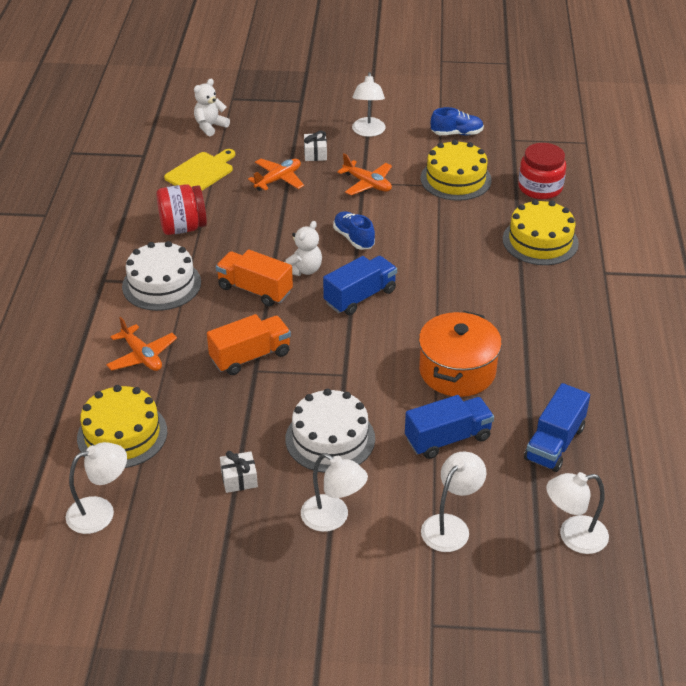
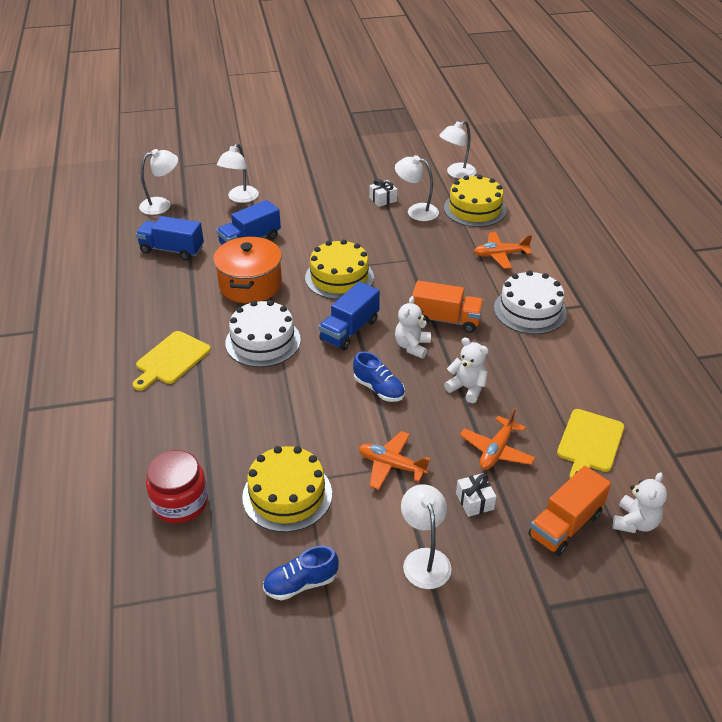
camera: 165 degrees right, 0 degrees up
orange plane [106,317,177,371] -> orange plane turned 45 degrees counterclockwise [474,232,532,269]
red jar [156,184,207,235] -> none
orange truck [207,314,291,375] -> orange truck moved to [528,466,611,556]
white cake [285,389,375,473] -> white cake moved to [225,300,301,367]
white lamp [301,453,368,532] -> white lamp moved to [395,155,439,221]
yellow cake [503,199,579,265] -> yellow cake moved to [305,239,374,299]
blue truck [524,383,590,472] -> blue truck turned 90 degrees counterclockwise [136,216,204,260]
none -> yellow cutting board [133,331,211,391]
none -> white teddy bear [444,337,489,403]

